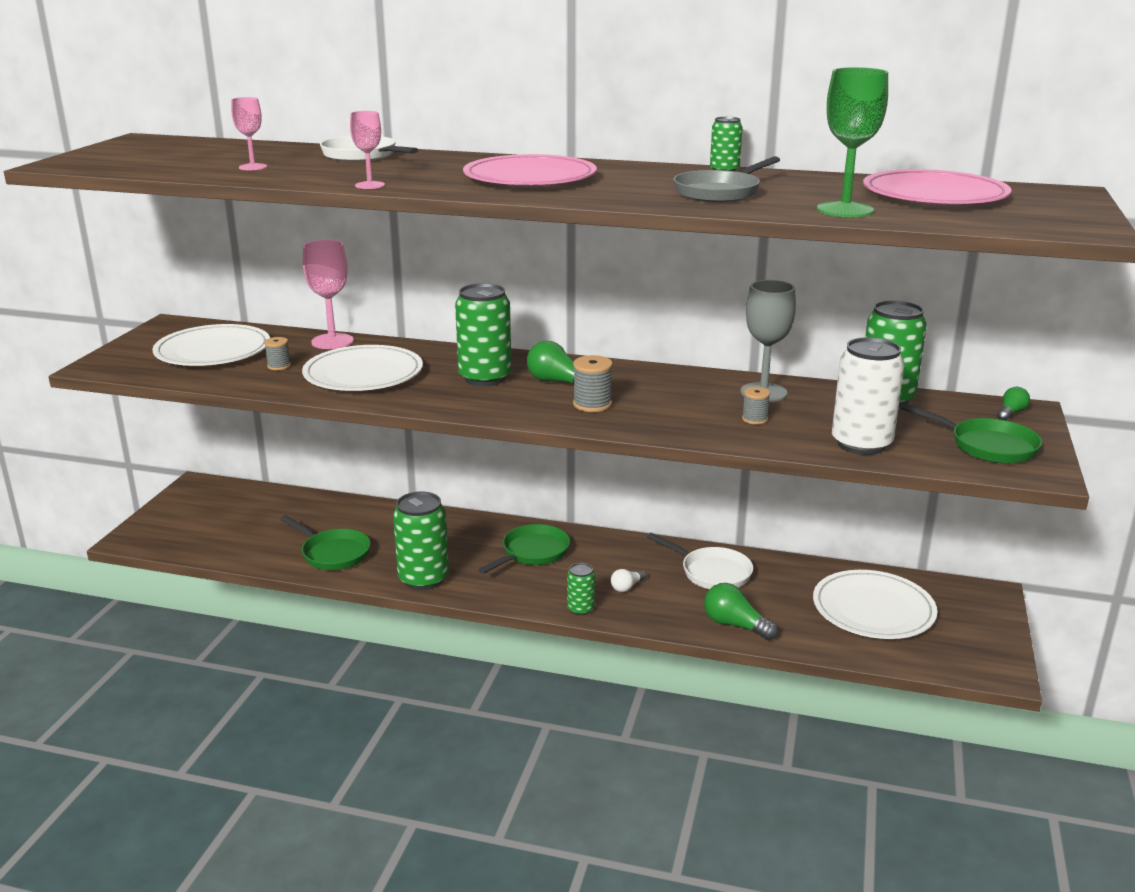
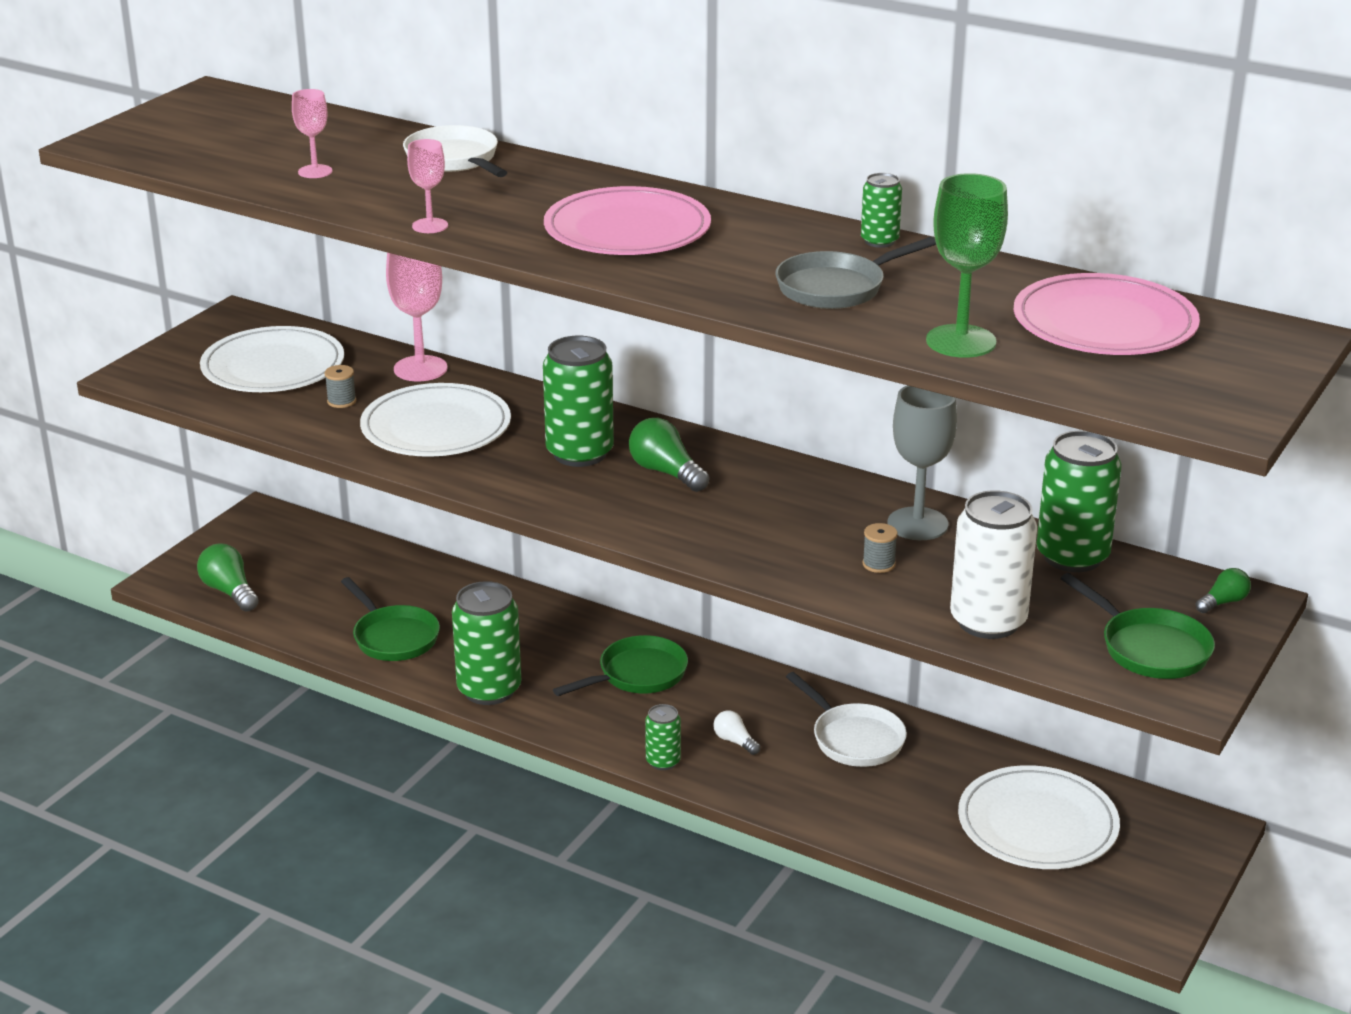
camera: 15 degrees right, 5 degrees up
grey spool [573,355,613,412] -> none
white light bulb [611,569,647,592] -> white light bulb turned 75 degrees clockwise [713,710,760,755]
green light bulb [704,583,778,640] -> green light bulb moved to [197,543,259,612]

